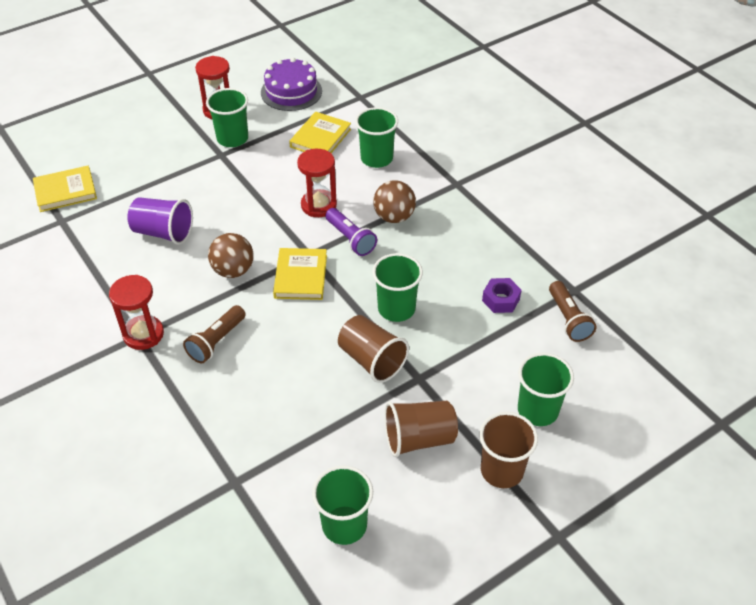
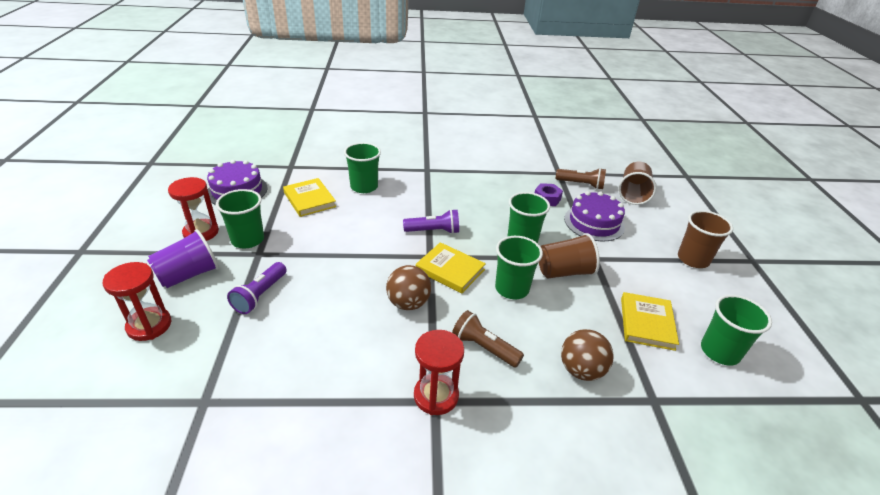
camera: 60 degrees left, 10 degrees down
yellow book [33,166,97,212] -> yellow book moved to [621,292,679,351]
purple cup [127,198,193,245] -> purple cup moved to [147,229,219,288]
brown flashlight [183,305,246,363] -> brown flashlight turned 150 degrees clockwise [452,310,524,368]
red hourglass [297,149,337,217] -> red hourglass moved to [102,262,171,341]
brown ball [373,180,416,223] -> brown ball moved to [561,329,614,381]
brown cup [384,401,458,457] -> brown cup moved to [618,162,657,205]
green cup [518,353,574,426] -> green cup moved to [495,236,543,299]
none -> purple flashlight [227,262,287,314]
none -> purple cake [564,191,625,242]

